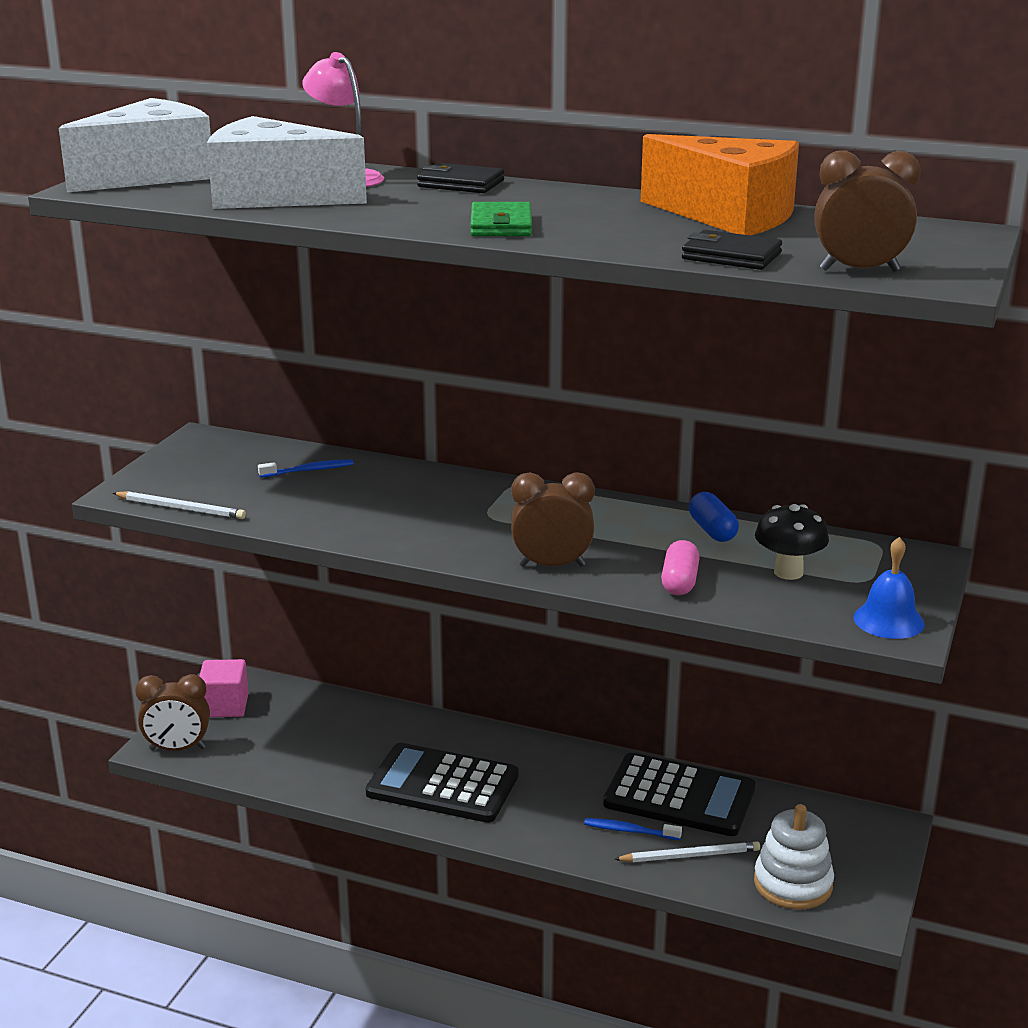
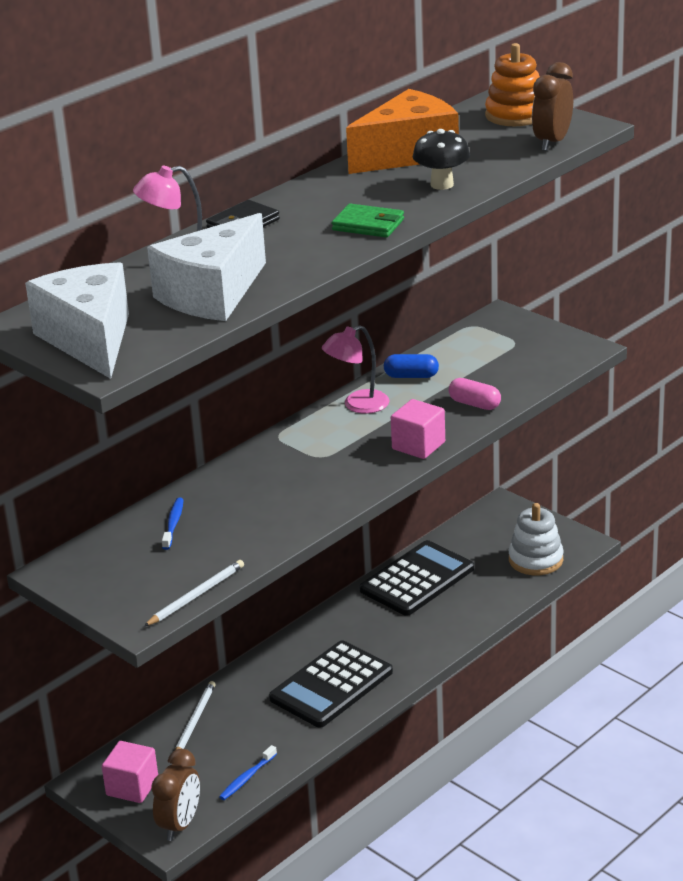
camera: 65 degrees left, 5 degrees up
brown clock [511,472,595,567] -> pink cube [391,399,445,459]
blue toothbrush [584,818,682,840] -> blue toothbrush moved to [219,745,277,800]
white pencil [614,841,760,862] -> white pencil moved to [175,681,216,750]
black wallet [682,230,782,270] -> none
black mushroom [755,504,829,580] -> black mushroom moved to [413,129,470,190]
blue bell [853,537,925,639] -> none
none -> pink lamp [322,325,390,414]
none -> orange stacking toy [485,43,540,126]

